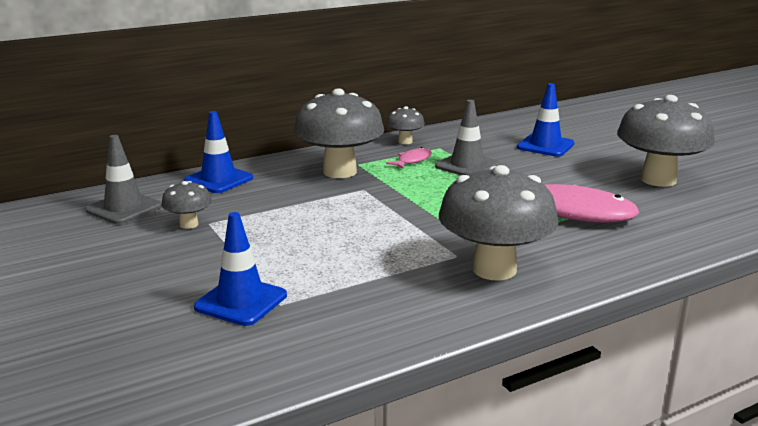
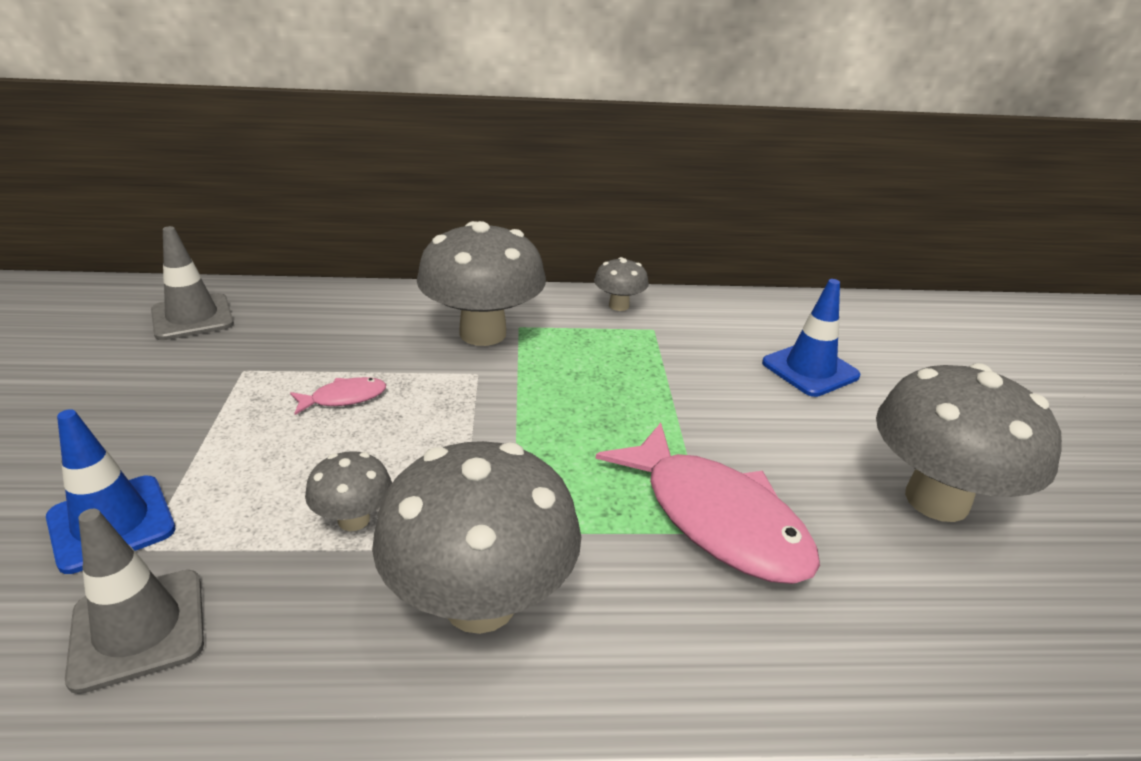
camera: 25 degrees right, 10 degrees up
grey mushroom [161,181,212,229] -> grey mushroom moved to [305,451,392,531]
blue traffic cone [184,111,253,193] -> none
pink fish [386,147,432,169] -> pink fish moved to [290,377,386,415]
grey traffic cone [435,100,500,175] -> grey traffic cone moved to [65,509,204,694]

